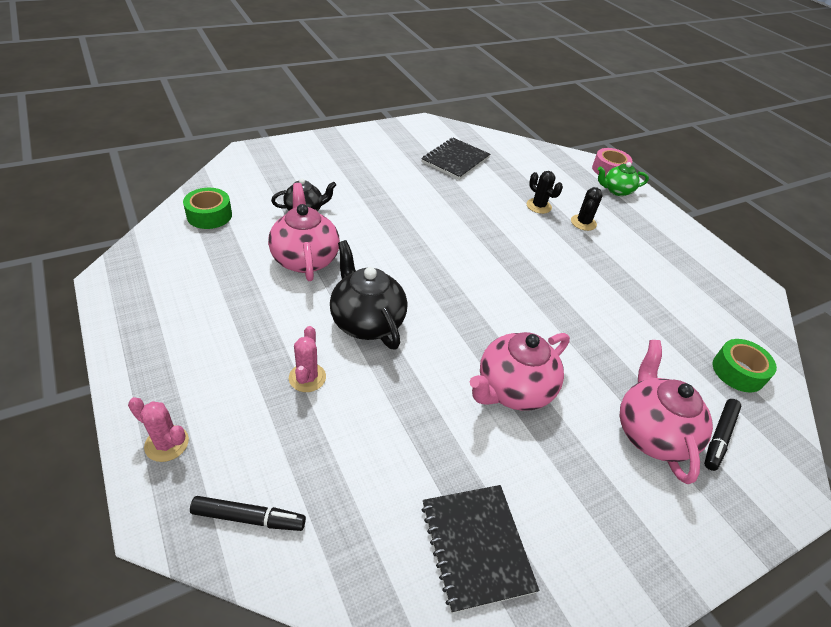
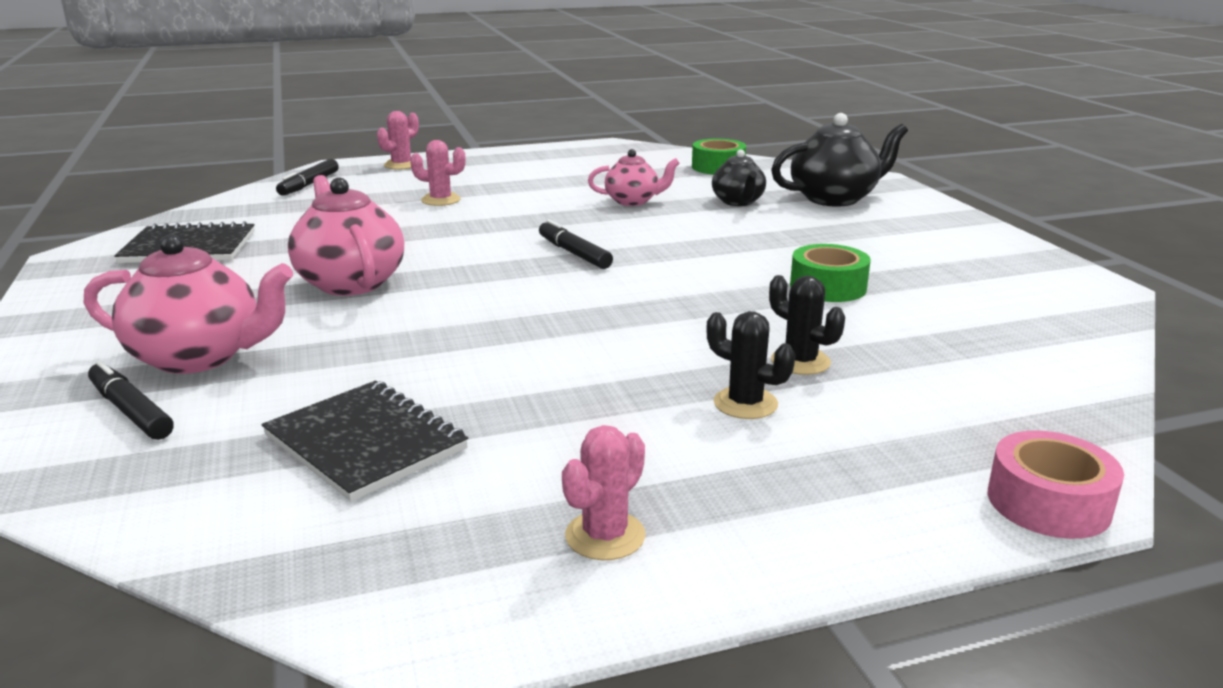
camera: 105 degrees right, 20 degrees down
pink teapot [268,183,340,281] -> pink teapot [588,149,680,206], size x0.61
black teapot [330,240,407,350] -> black teapot moved to [771,113,908,206]
black notebook [422,138,490,180] -> black notebook moved to [262,381,468,502]
black cactus [527,171,563,214] -> black cactus turned 75 degrees clockwise [769,275,845,375]
green teapot [598,162,649,196] -> none
green tape [713,339,777,392] -> green tape moved to [790,244,871,302]
none -> black marker [539,219,613,269]
none -> pink cactus [562,425,646,560]

